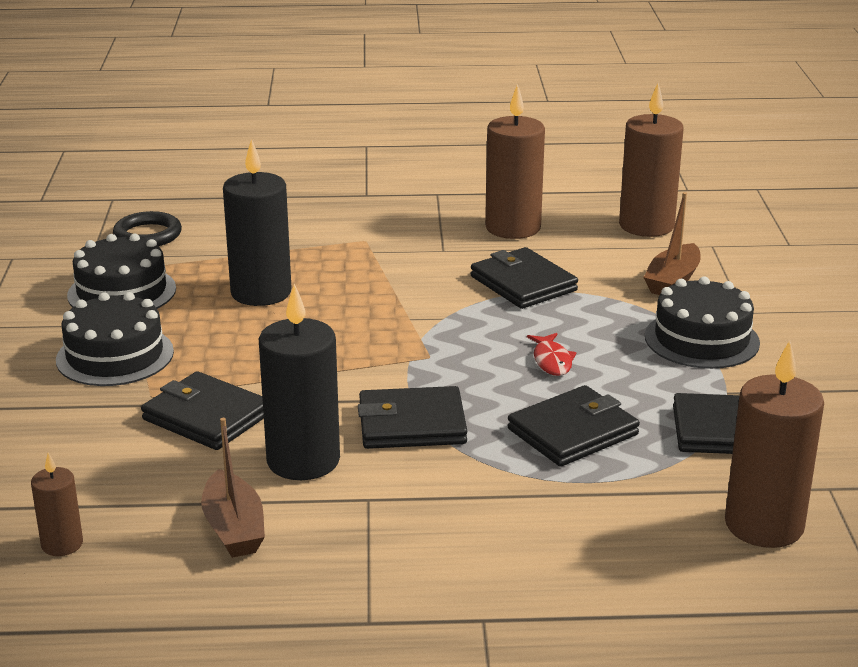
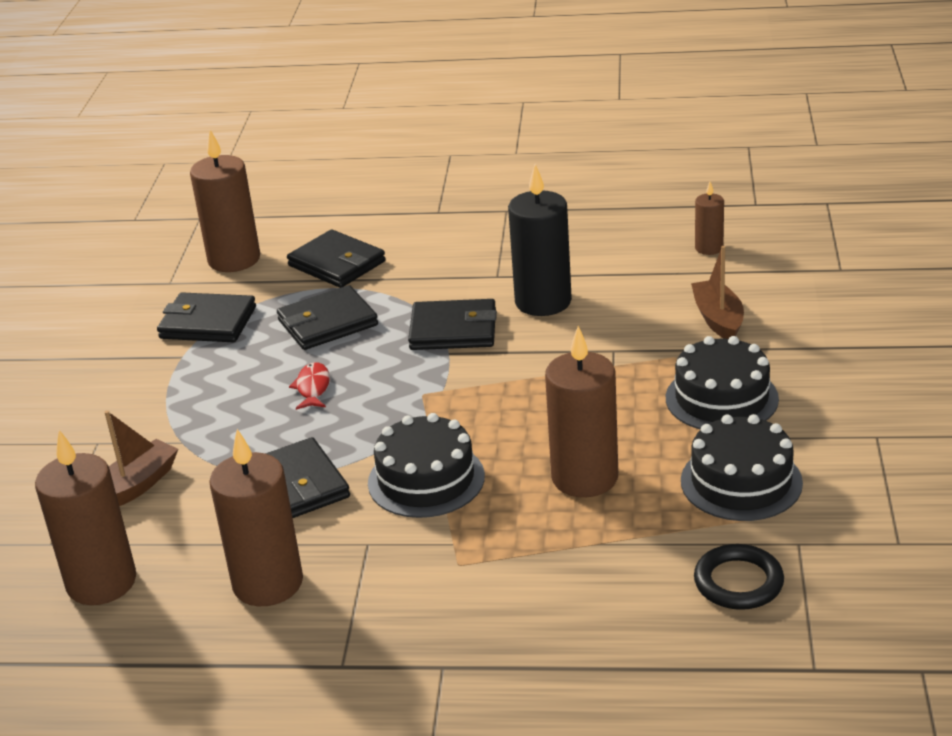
camera: 170 degrees left, 5 degrees up
black wallet [141,371,264,450] -> black wallet moved to [287,229,386,288]
brown boat [201,418,265,558] -> brown boat moved to [691,246,744,339]
black candle [223,139,292,306] -> brown candle [545,326,618,497]
black cake [645,276,760,369] -> black cake moved to [368,413,485,518]

